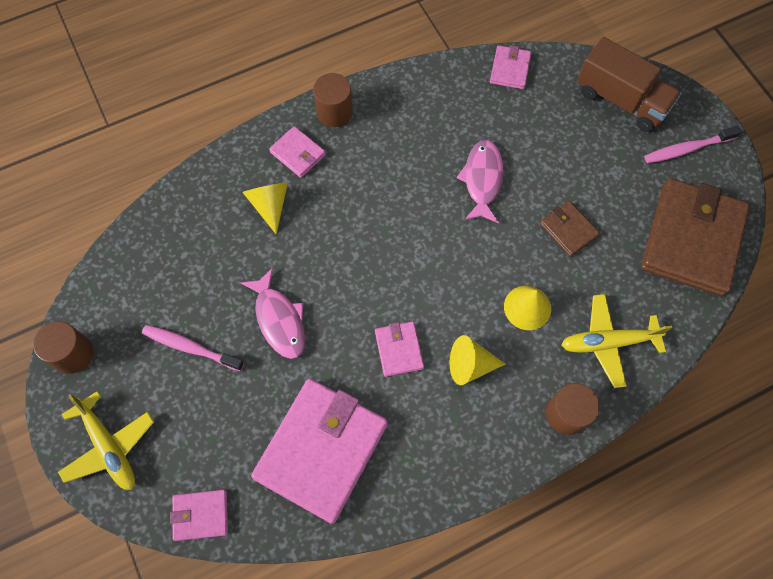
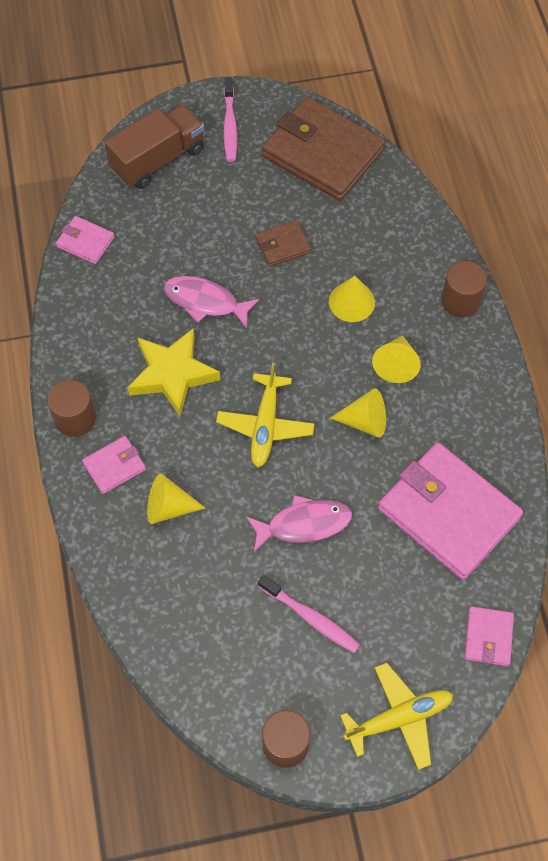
camera: 75 degrees left, 5 degrees down
pink toothbrush [142,325,244,371] -> pink toothbrush turned 90 degrees counterclockwise [258,575,360,653]
pink wallet [375,322,424,377] -> yellow cone [330,388,386,438]
yellow plane [561,294,673,388] -> yellow plane moved to [216,363,315,467]
none -> yellow star [128,328,221,417]

